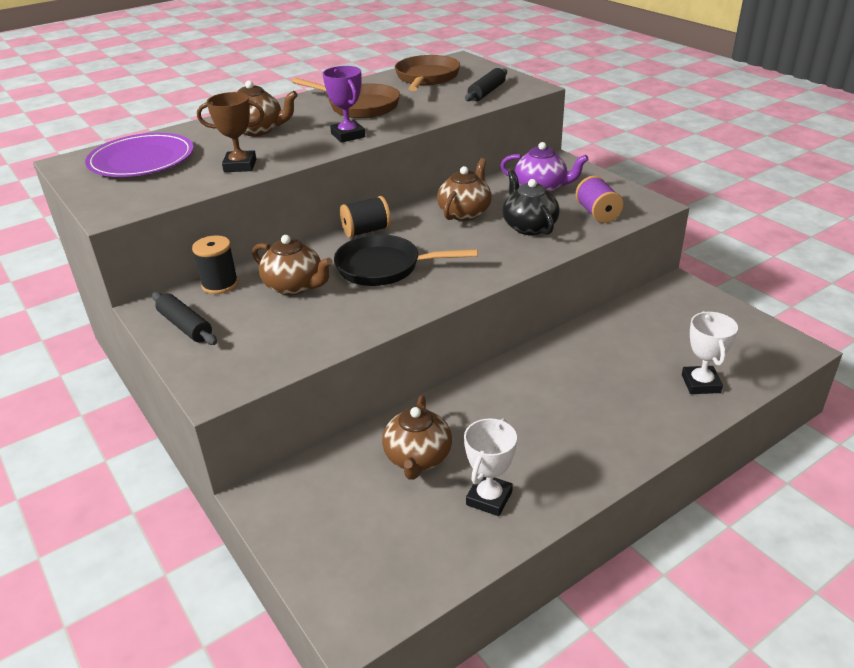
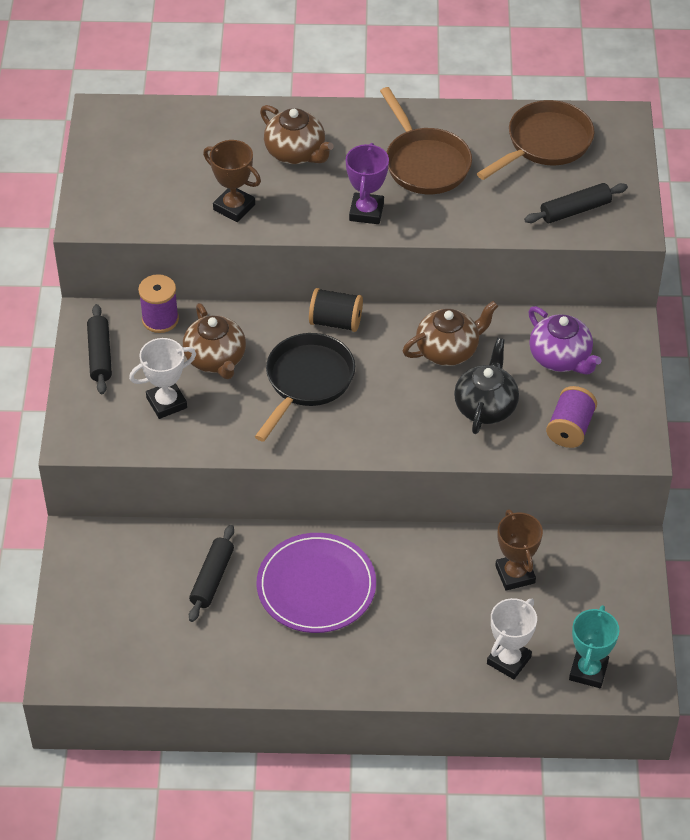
camera: 35 degrees right, 15 degrees up
purple plate [85,133,194,177] -> purple plate moved to [257,533,376,633]
black spool [192,235,238,294] -> purple spool [138,274,179,333]
black pan [334,234,478,286] -> black pan turned 75 degrees clockwise [255,333,355,442]
brown teapot [382,396,452,480] -> black rolling pin [189,525,234,622]
white trophy [464,418,517,516] -> white trophy moved to [129,338,196,419]
none -> brown trophy [495,509,543,591]
none -> turquoise trophy [569,605,619,688]

